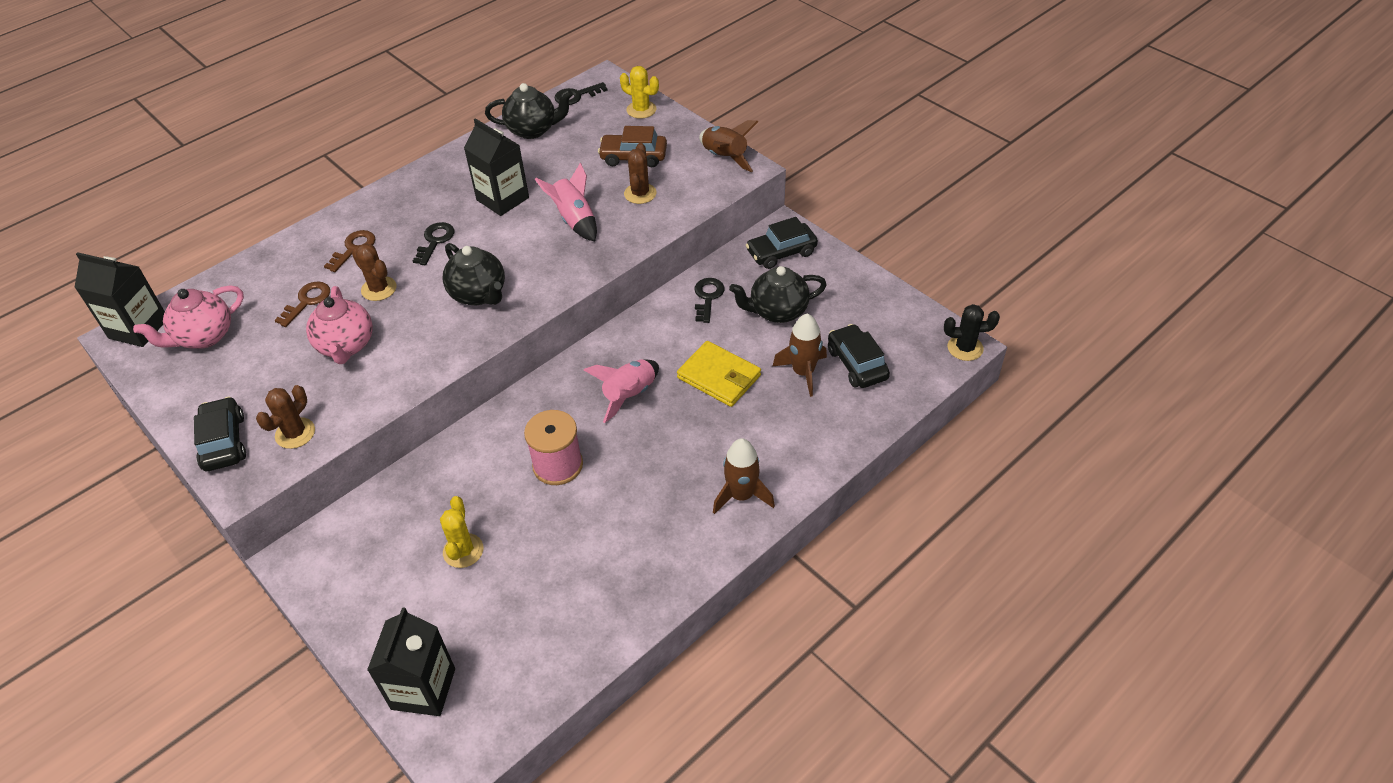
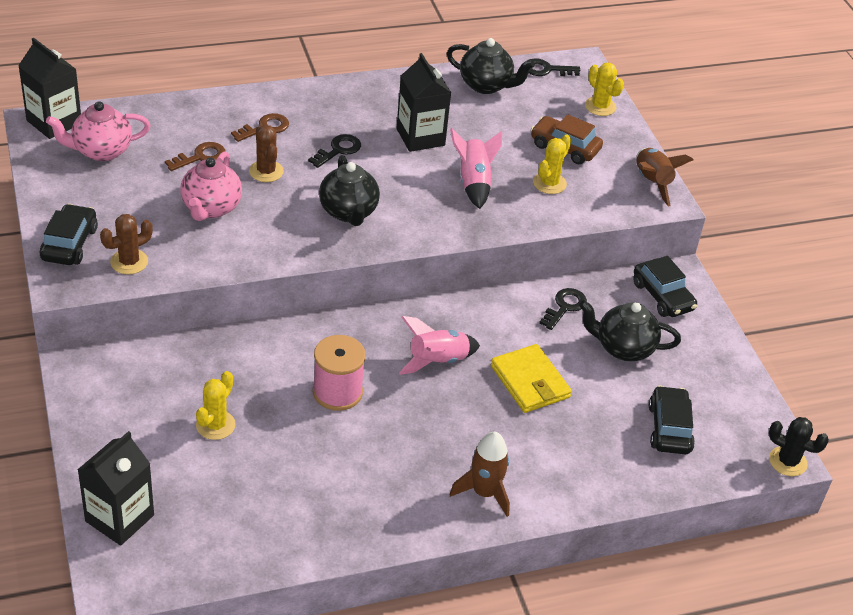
camera: 20 degrees right, 5 degrees down
brown cactus [624,143,657,204] -> yellow cactus [533,135,571,194]
black car [746,217,818,269] -> black car turned 120 degrees counterclockwise [633,256,697,317]
brown rocket [772,313,827,397] -> none

